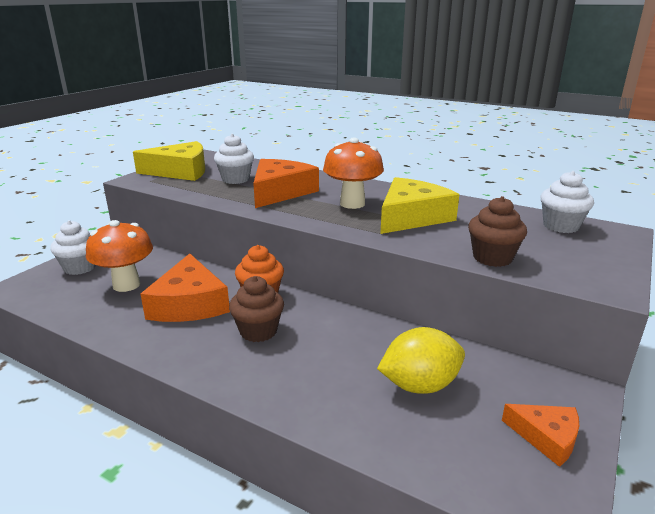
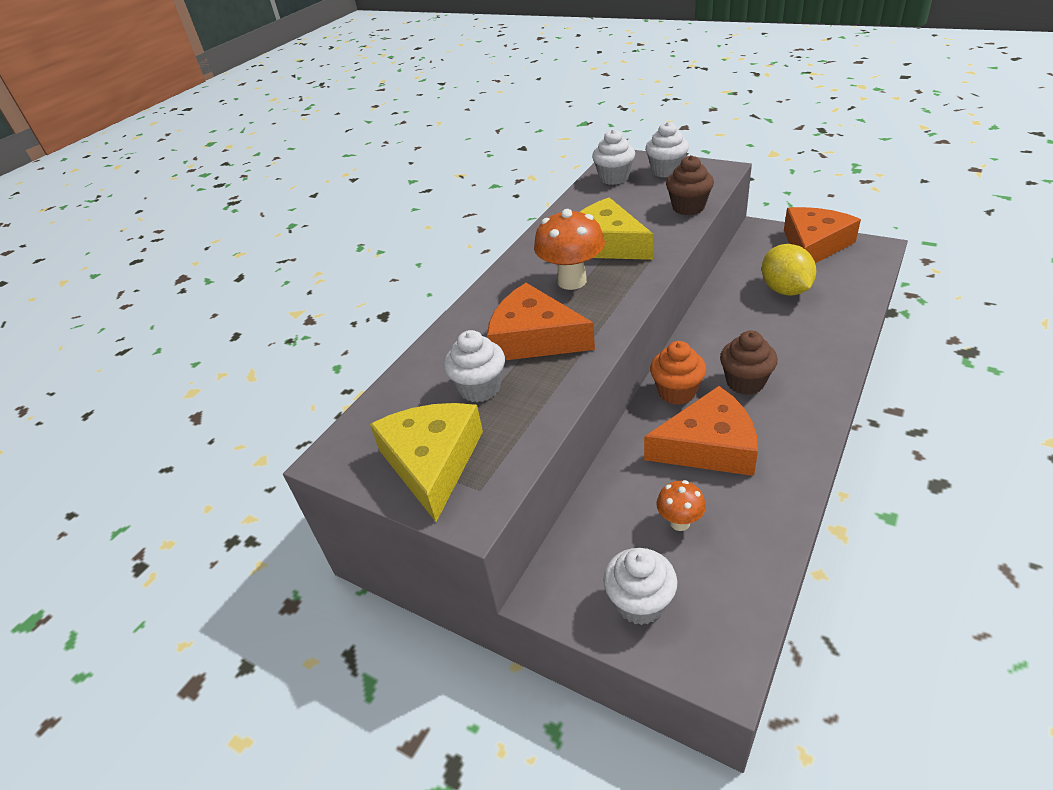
camera: 85 degrees left, 15 degrees up
orange mushroom [86,220,153,292] -> orange mushroom [657,480,706,531], size x0.55
orange cheese [502,404,579,467] -> orange cheese [784,207,861,263], size x1.79
none -> white cupcake [645,122,689,178]

